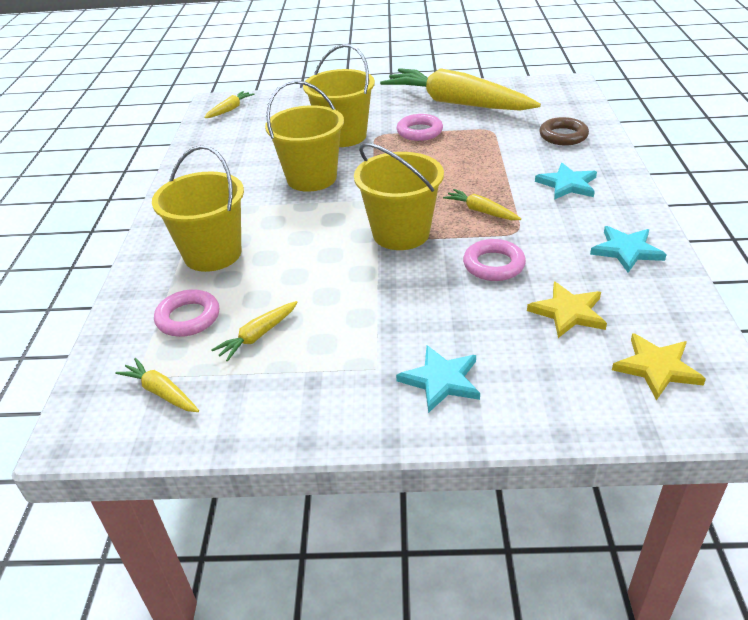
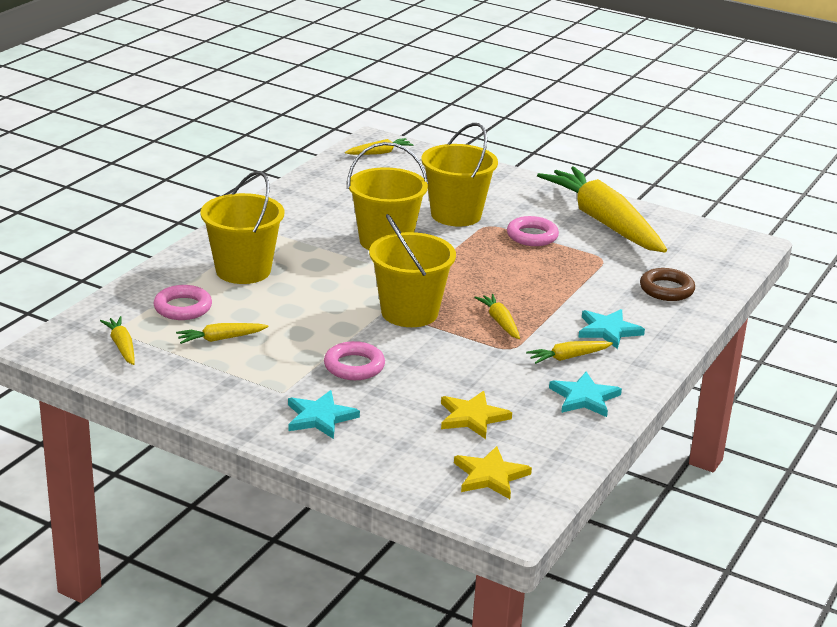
camera: 25 degrees right, 10 degrees down
pink ring [463,239,526,281] -> pink ring moved to [324,341,385,380]
none -> yellow carrot [526,341,613,364]

